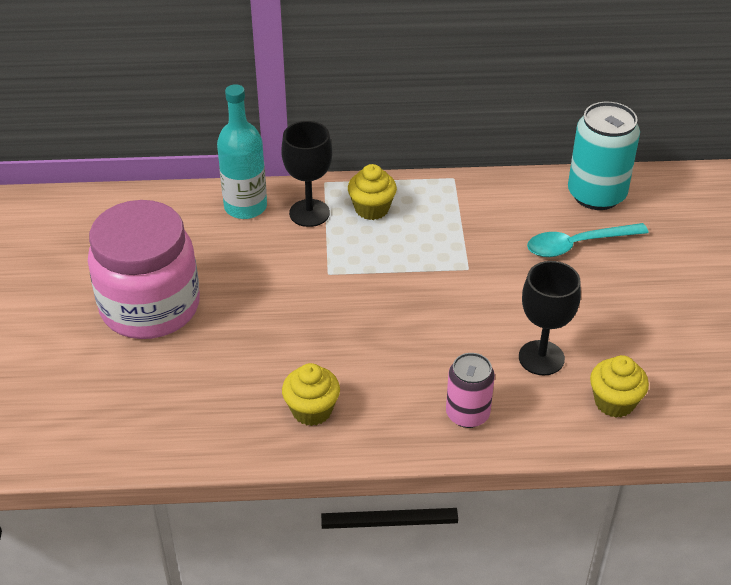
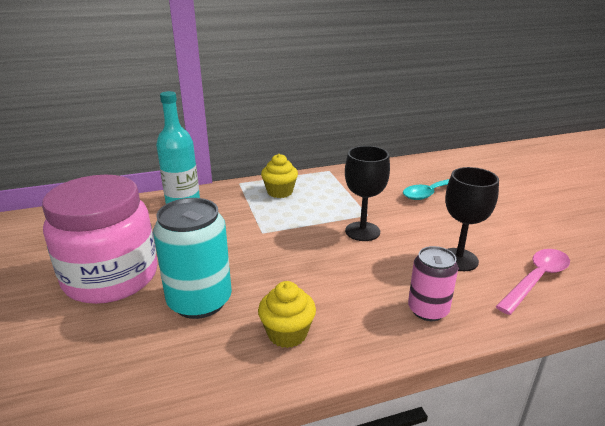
camera: 15 degrees left, 15 degrees down
black goblet [281,121,332,227] -> black goblet moved to [345,146,390,241]
turquoise can [568,102,640,210] -> turquoise can moved to [153,198,232,319]
yellow cupcake [590,355,649,418] -> pink spoon [495,249,570,315]

